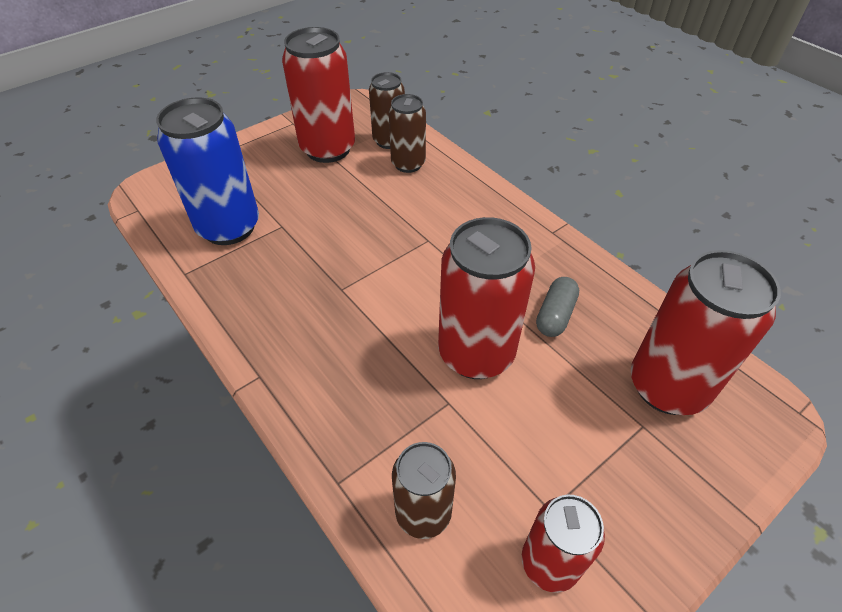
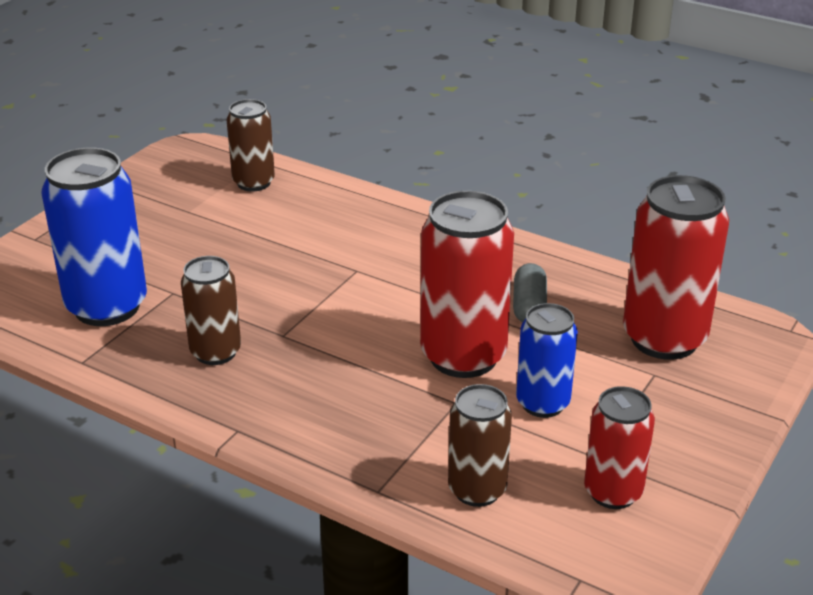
camera: 20 degrees left, 15 degrees down
red can [282,27,355,163] -> none
brown can [389,94,426,173] -> brown can moved to [181,256,241,365]
none -> blue can [516,303,578,418]

